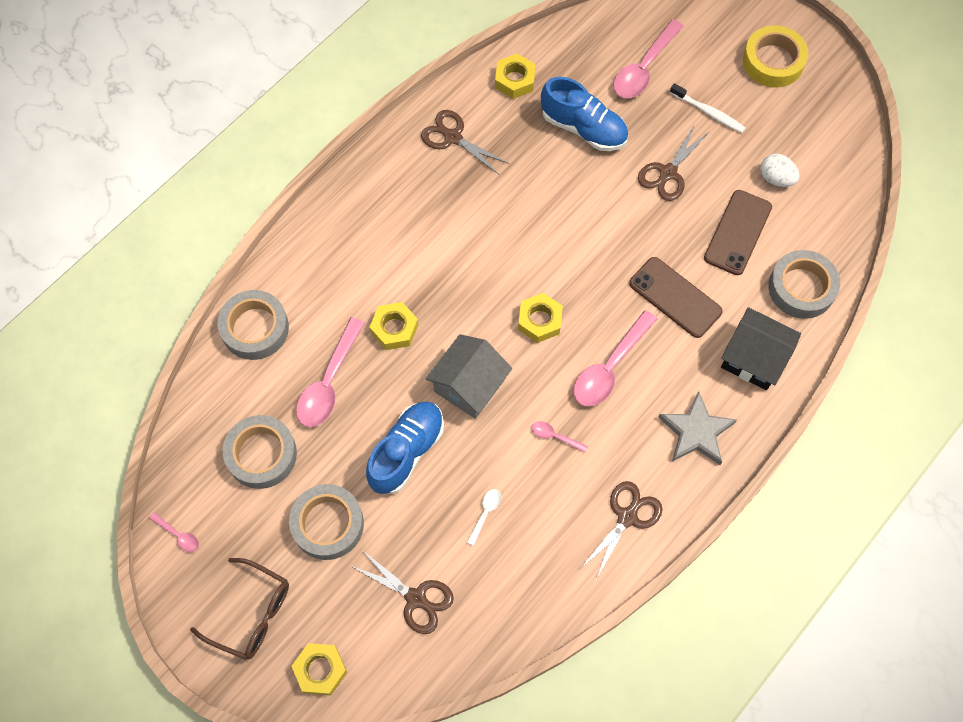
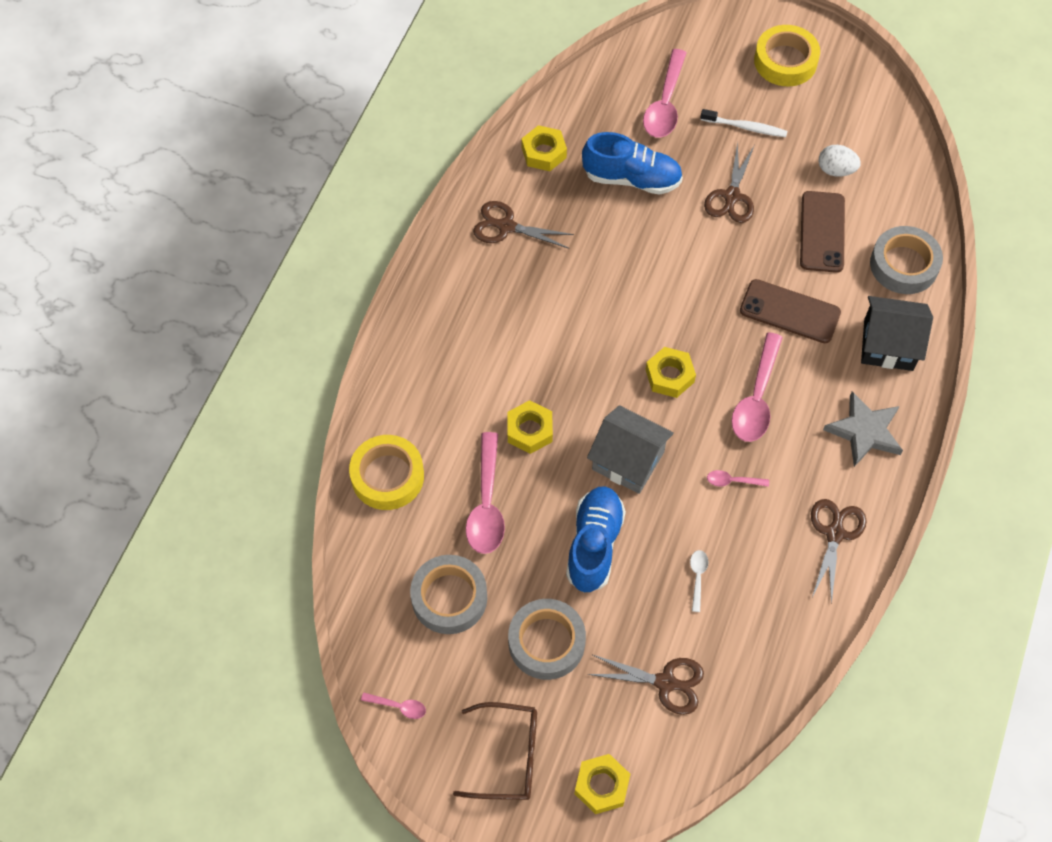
camera: 20 degrees left, 5 degrees down
grey tape [218,290,289,360] -> yellow tape [349,435,424,510]
grey house [426,334,512,419] -> grey house turned 75 degrees counterclockwise [587,405,674,494]

